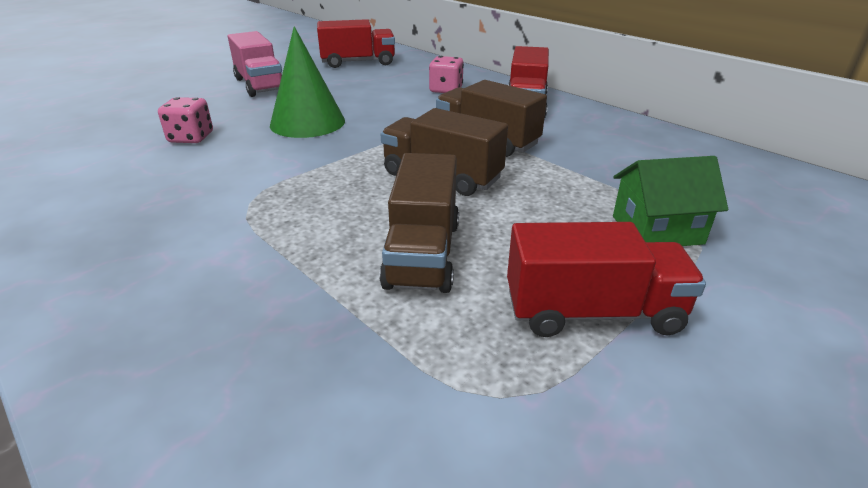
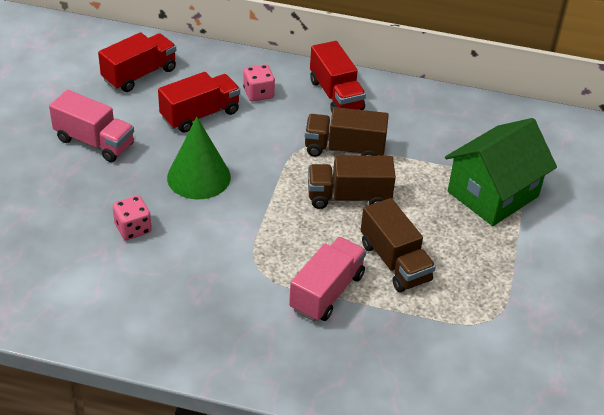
camera: 35 degrees left, 10 degrees up
red truck [507,222,706,337] -> red truck moved to [158,72,240,133]
green house [613,156,728,246] -> green house [445,118,557,226], size x1.69
none -> pink truck [289,237,366,322]

